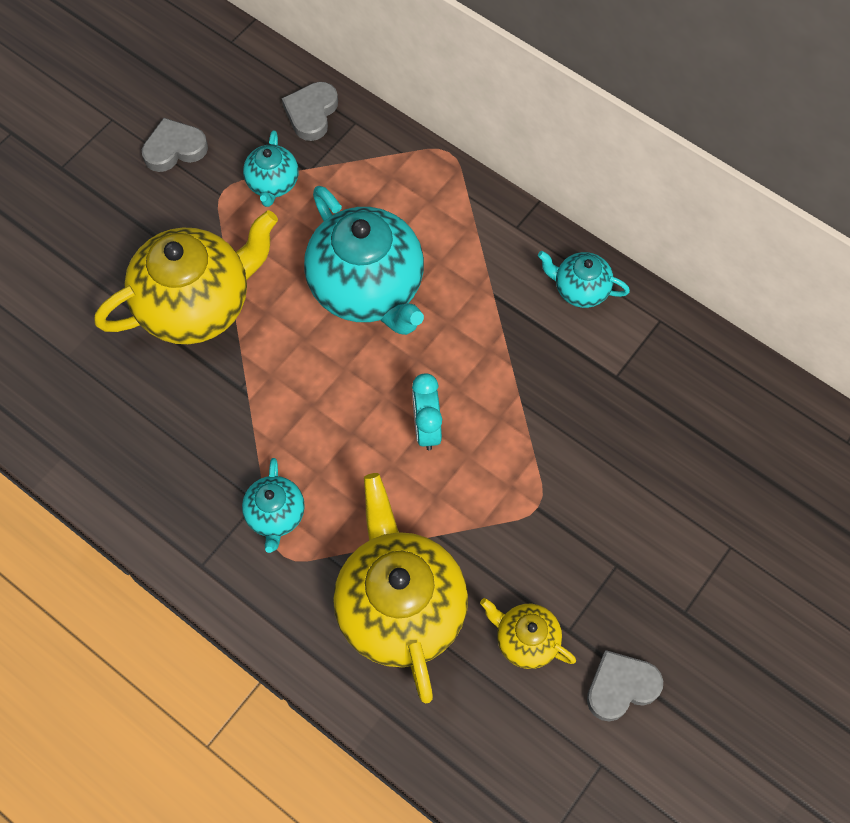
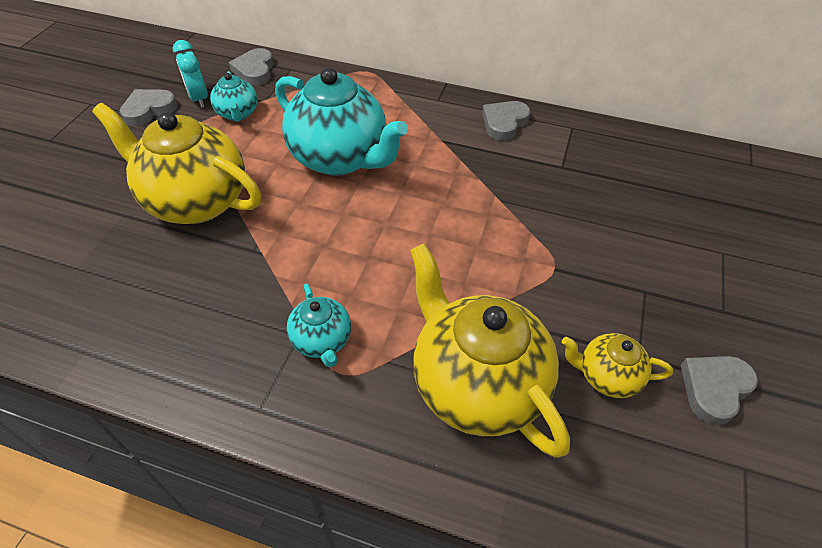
camera: 20 degrees left, 15 degrees down
yellow teapot [94,210,278,344] -> yellow teapot turned 105 degrees counterclockwise [92,103,261,224]
turquoise clock [412,373,442,450] -> turquoise clock moved to [172,40,208,108]
turquoise teapot [538,251,630,308] -> grey heart [482,101,530,141]

